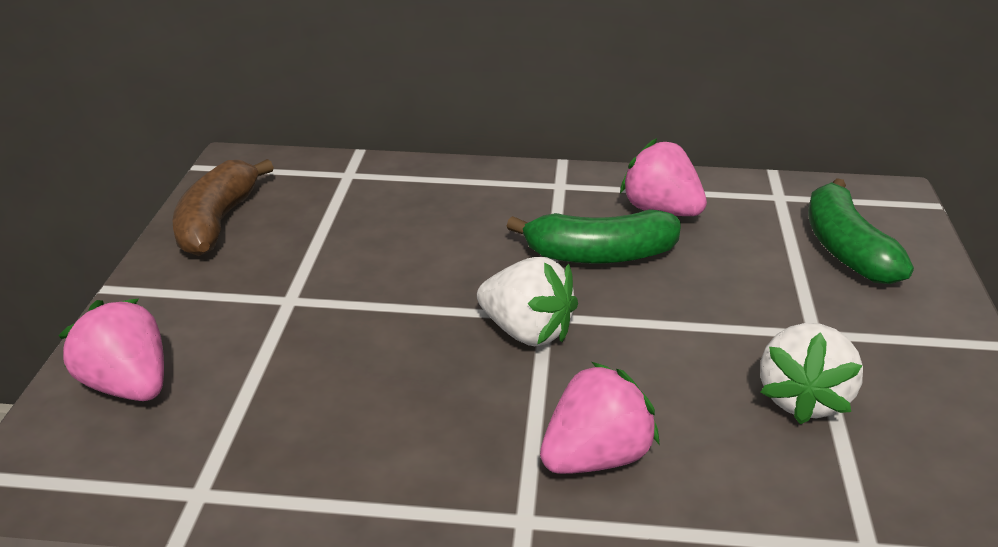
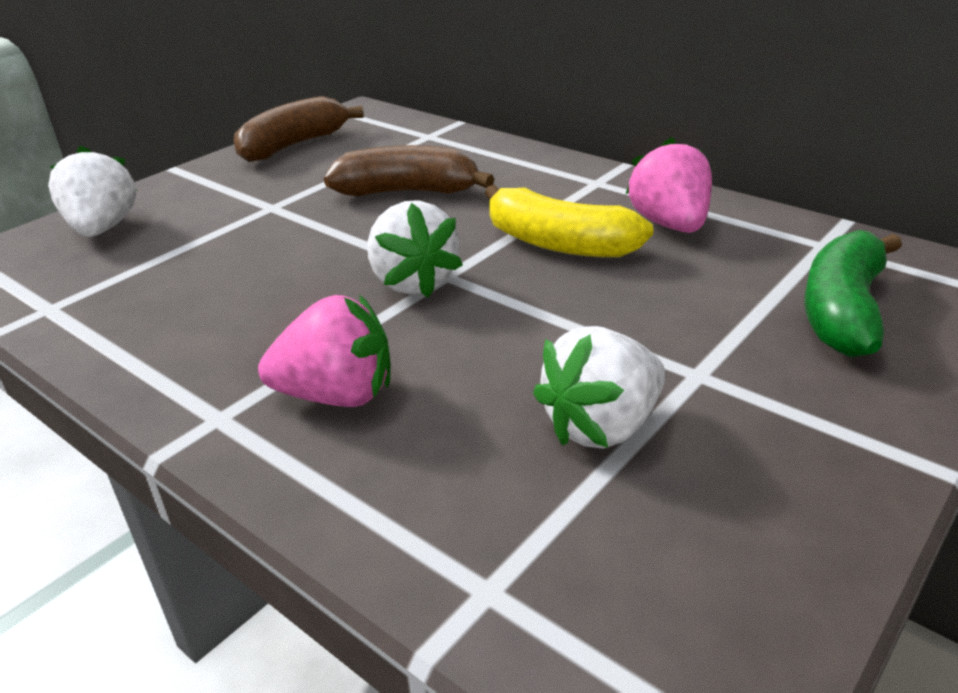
camera: 35 degrees right, 0 degrees up
pink strawberry [58,298,164,401] -> white strawberry [48,146,137,237]
green banana [506,209,681,264] -> yellow banana [485,185,654,257]
none -> brown banana [324,145,494,196]

